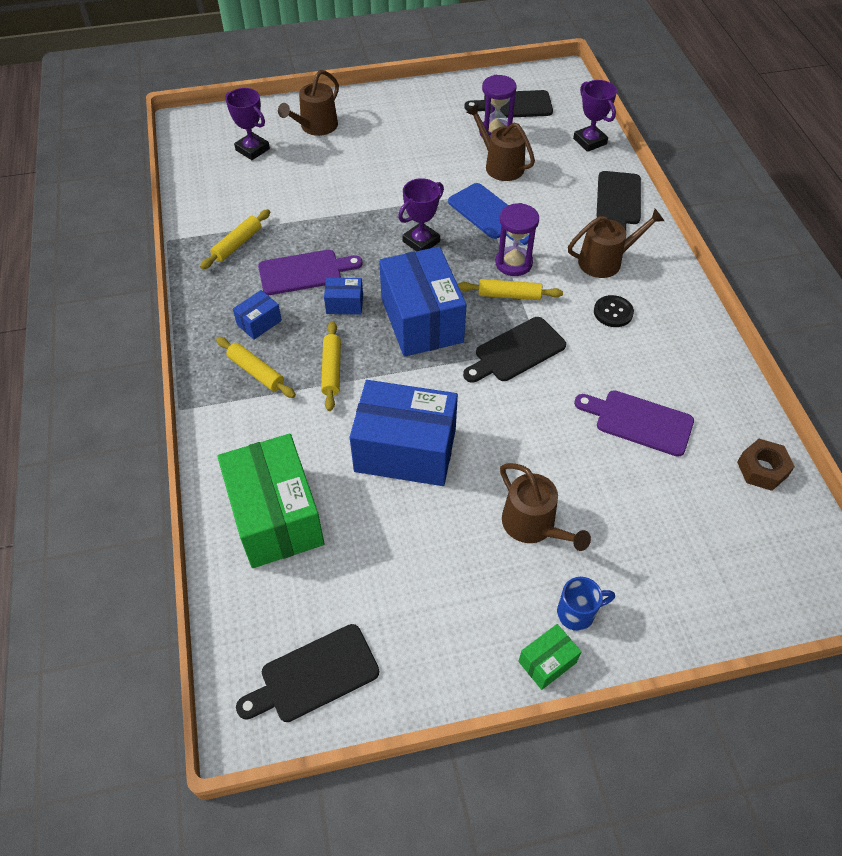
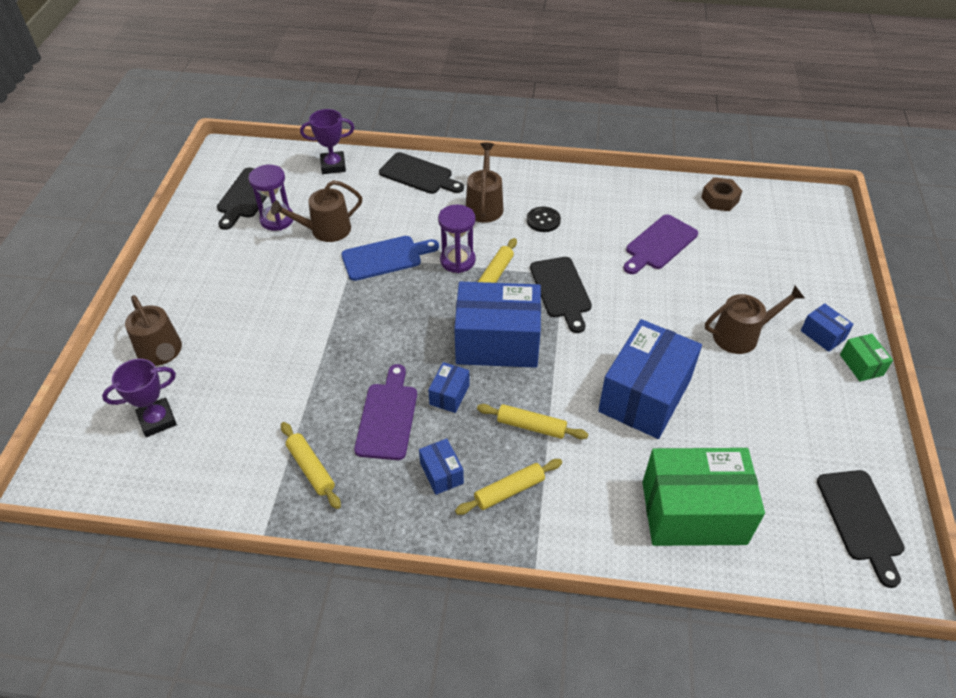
camera: 70 degrees left, 5 degrees down
purple trophy [398,178,444,251] -> none
blue mug [557,577,615,631] -> blue box [801,303,854,352]

